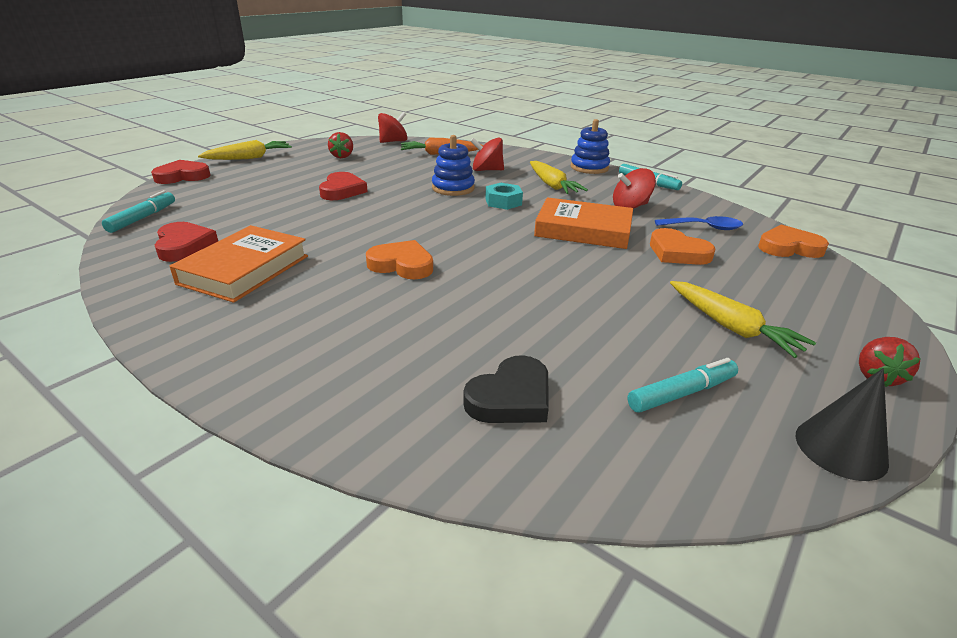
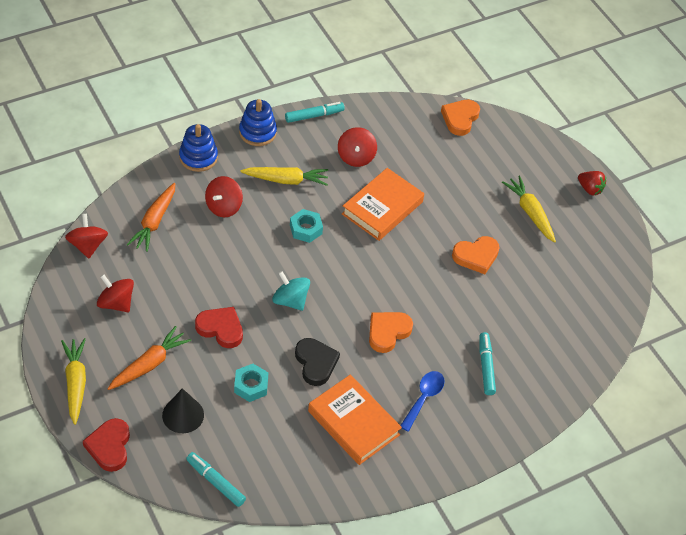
camera: 70 degrees left, 20 degrees up
red heart [155,222,218,262] -> none
red strawberry [328,132,353,158] -> red spinning top [97,274,134,312]
blue stacking toy [432,135,475,196] -> blue stacking toy moved to [179,124,218,172]
black heart [463,355,549,423] -> black heart moved to [295,338,340,386]
turquoise marker [628,358,738,413] -> turquoise marker moved to [479,332,496,395]
orange heart [650,228,716,265] -> orange heart moved to [452,236,500,274]
blue spoon [655,216,743,230] -> blue spoon moved to [400,371,445,432]
yellow carrot [670,281,816,358] -> yellow carrot turned 105 degrees counterclockwise [502,176,556,243]
black cone [796,368,889,481] -> black cone moved to [162,388,204,433]
none -> orange carrot [108,326,191,390]
none -> turquoise nut [234,364,269,402]
none -> turquoise spinning top [272,271,310,311]

